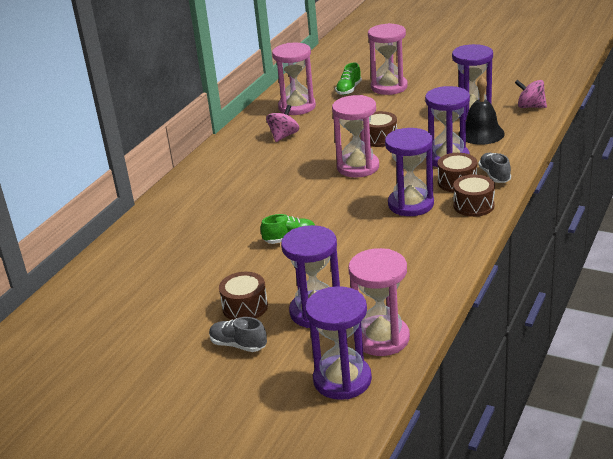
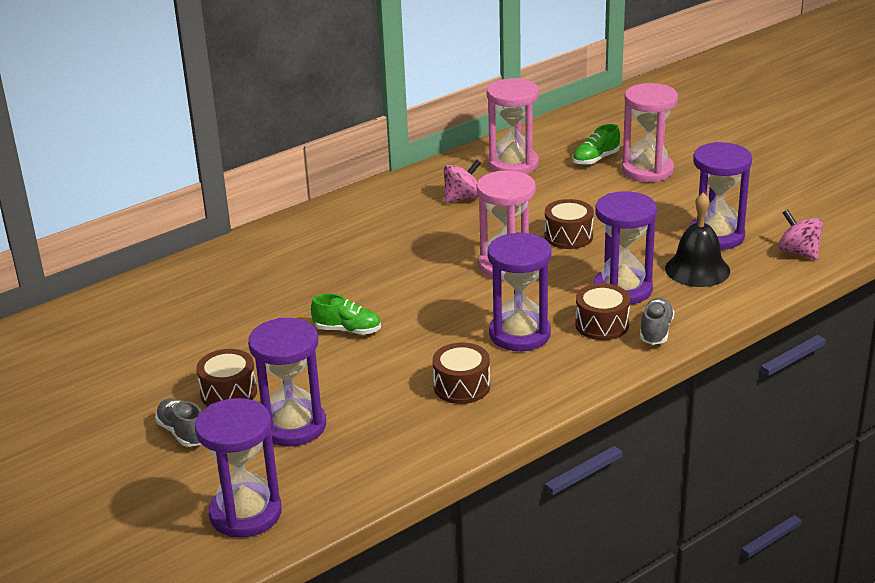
camera: 25 degrees right, 0 degrees up
pink hourglass [348,248,410,356] -> none
brown drum [453,174,495,217] -> brown drum moved to [432,342,490,404]

